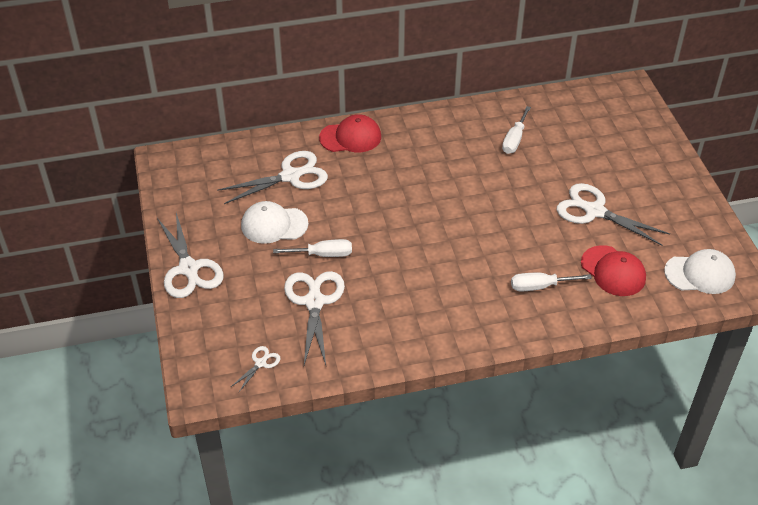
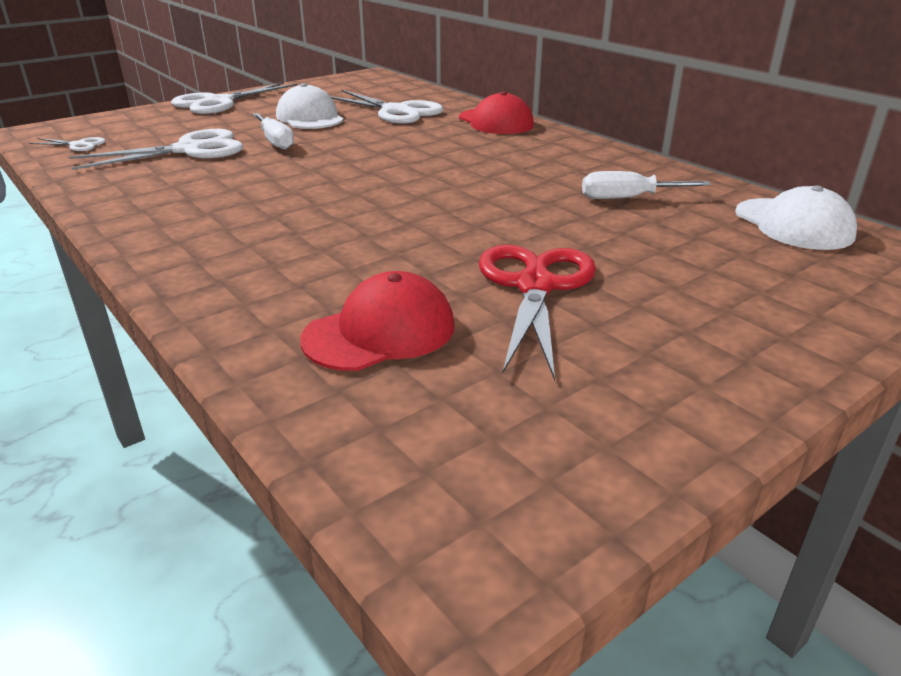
camera: 65 degrees right, 15 degrees down
white screwdriver [511,273,592,292] -> none
white scissors [557,183,670,246] -> red scissors [479,245,596,381]
red cap [581,245,646,296] -> red cap turned 150 degrees counterclockwise [300,271,455,371]
white cap [664,249,736,294] -> white cap moved to [735,185,857,250]

